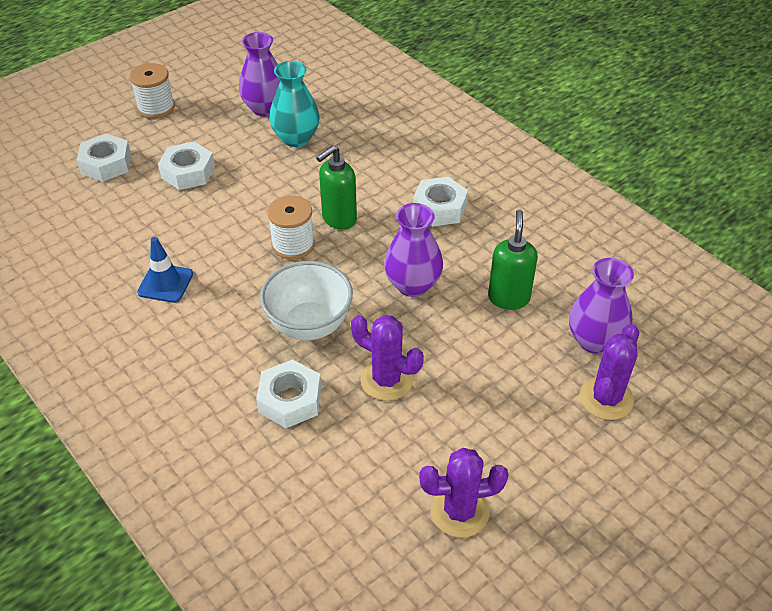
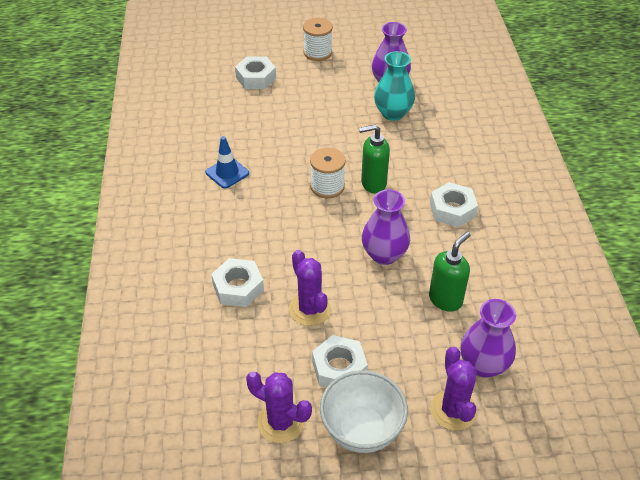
camera: 35 degrees right, 0 degrees up
white nut [158,142,215,190] -> white nut moved to [312,335,368,387]
white bowl [260,261,353,340] -> white bowl moved to [320,370,408,453]
purple cactus [580,324,639,420] -> purple cactus turned 75 degrees counterclockwise [430,347,477,431]

